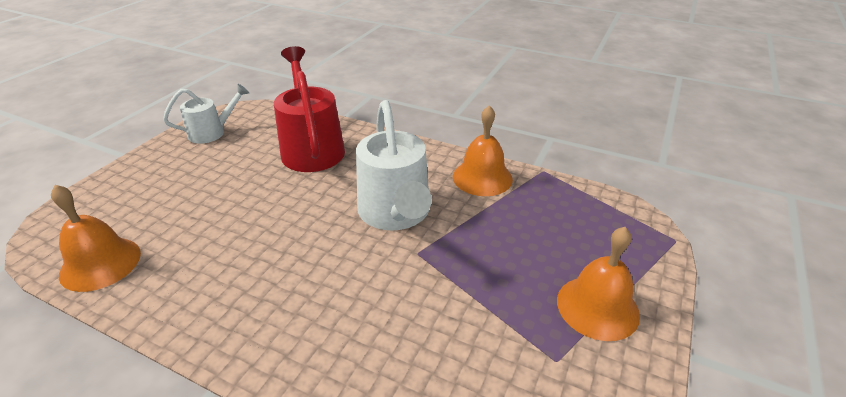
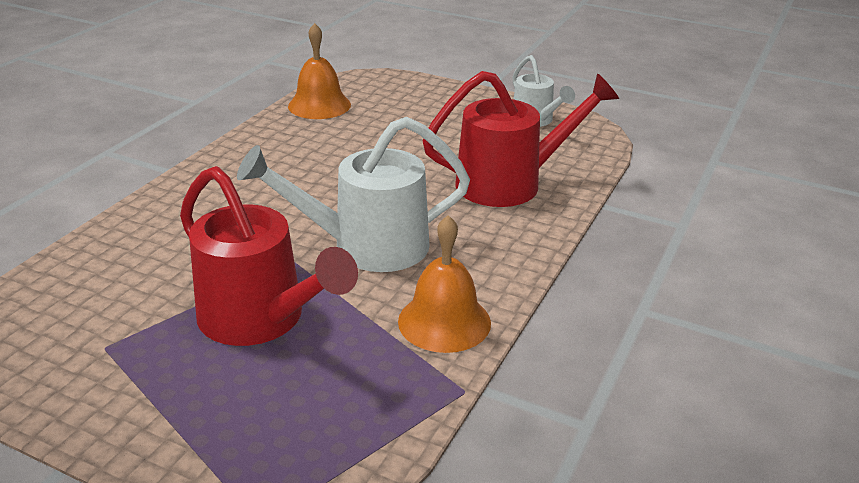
camera: 90 degrees right, 5 degrees down
orange bell [557,227,640,341] -> none
none -> red watering can [180,166,358,346]

